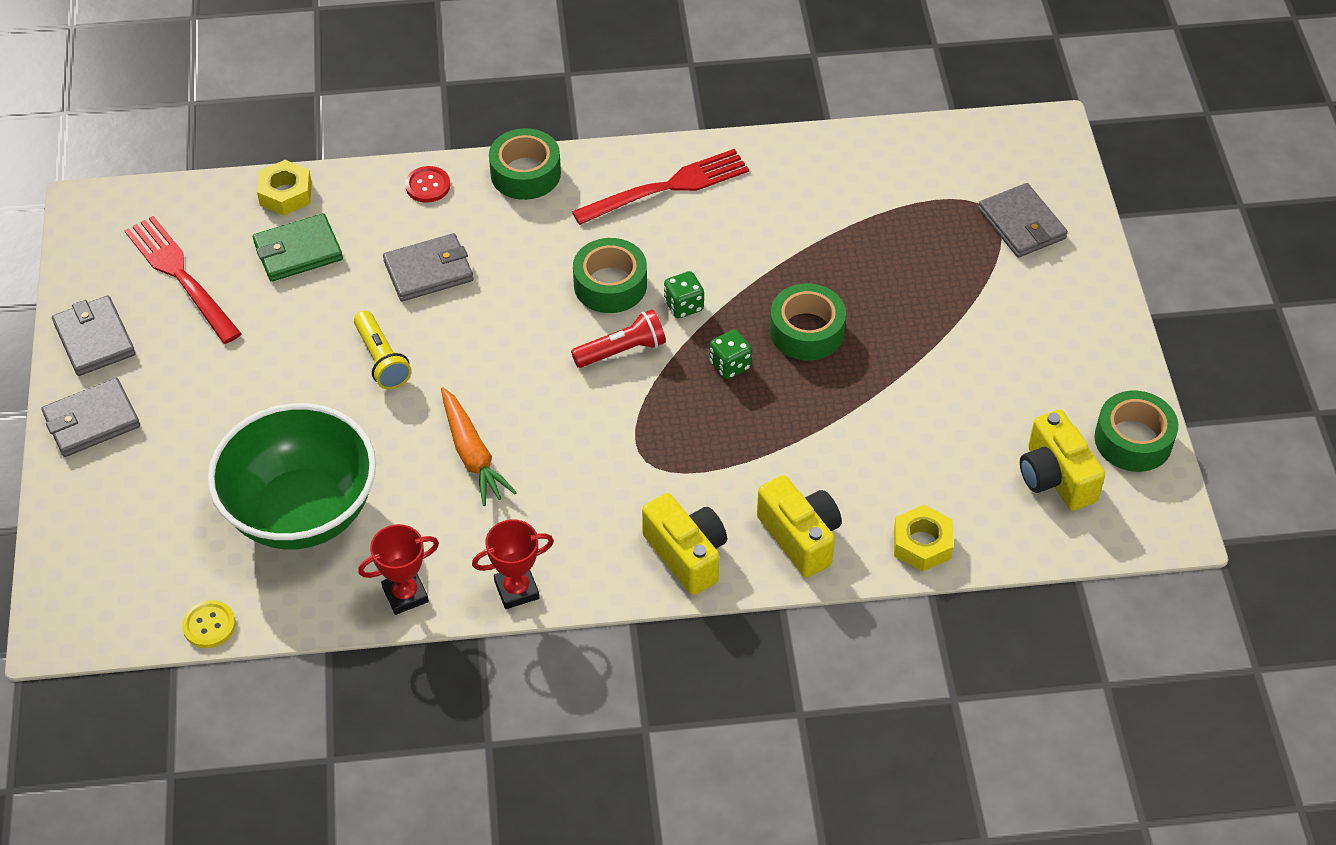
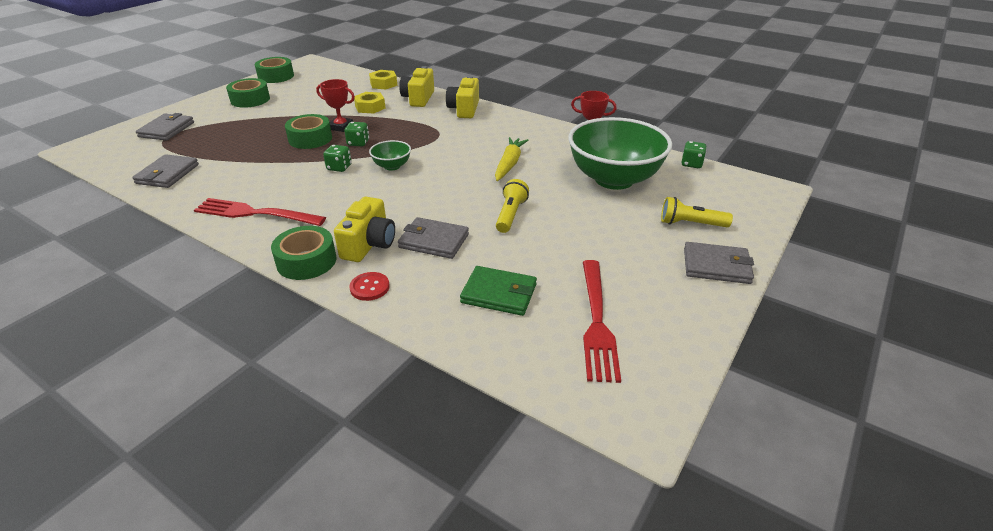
camera: 140 degrees left, 15 degrees down
grey wallet [52,296,135,376] -> grey wallet moved to [132,154,199,188]
yellow button [182,600,236,648] -> green dice [681,141,707,168]
yellow nut [257,160,312,215] -> yellow nut moved to [354,92,385,114]
orange carrot [441,387,517,506] -> yellow carrot [495,137,528,181]
red trophy [472,519,554,609] -> red trophy moved to [316,79,355,132]
red flashlight [571,309,666,368] -> green bowl [369,140,411,170]
green tape [573,238,647,313] -> green tape moved to [226,78,270,108]
yellow camera [1020,409,1105,511] -> yellow camera moved to [334,197,395,262]
none -> yellow flashlight [661,197,733,227]

